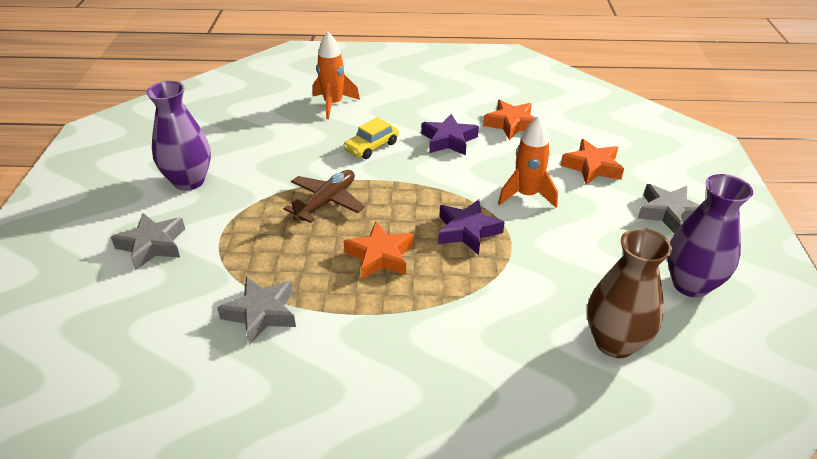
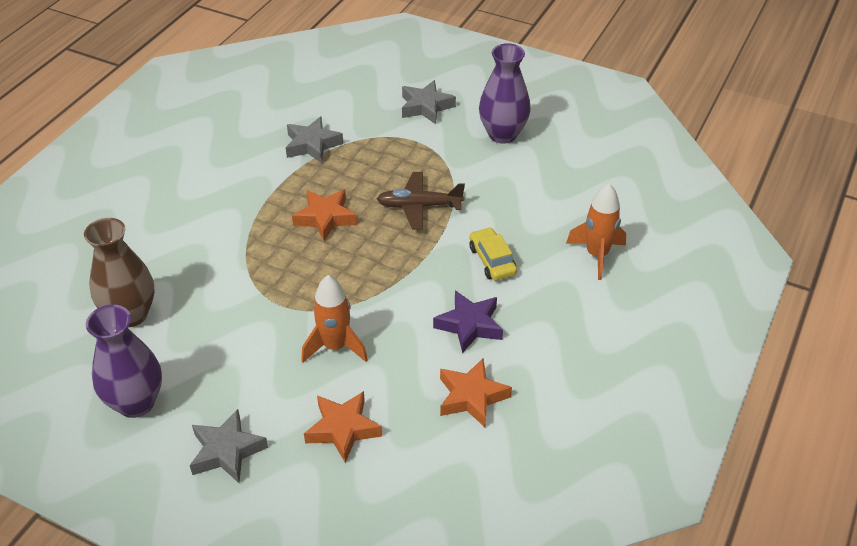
camera: 115 degrees right, 5 degrees up
brown plane [283,170,365,223] -> brown plane turned 120 degrees clockwise [377,172,465,229]
purple star [438,199,505,255] -> none

